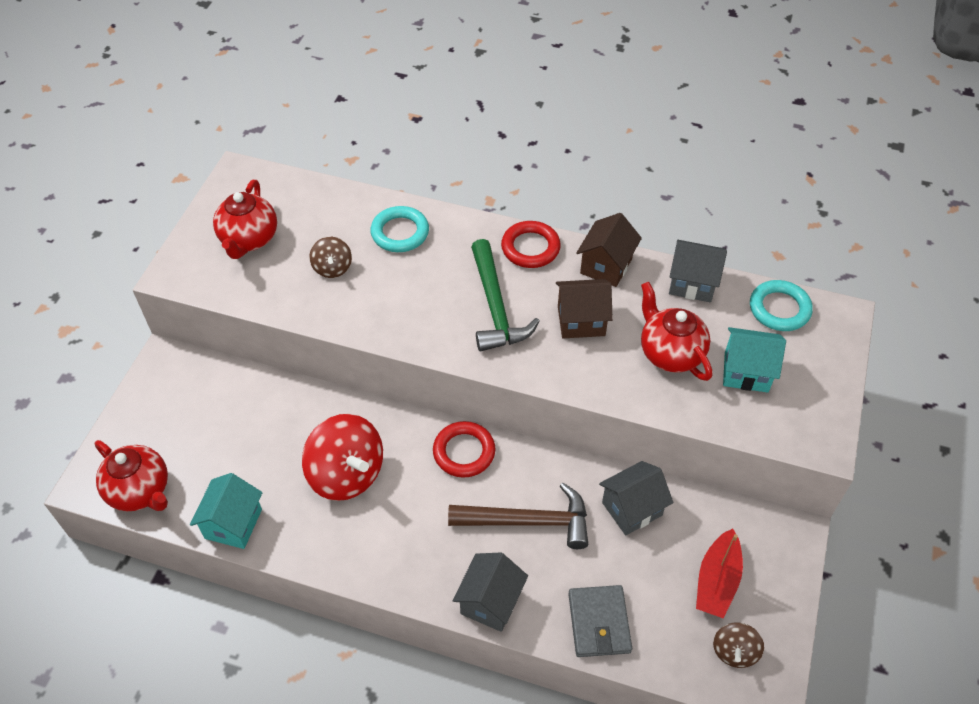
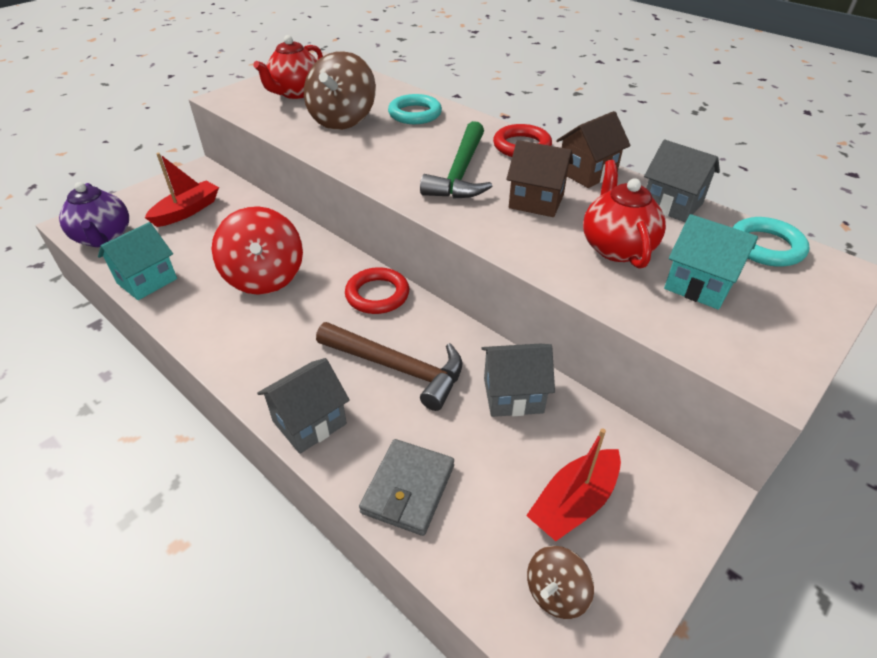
camera: 25 degrees right, 10 degrees down
red teapot [94,440,168,511] -> purple teapot [59,182,129,247]
brown spinning top [309,237,352,278] -> brown spinning top [304,51,376,130], size x1.96
none -> red boat [145,153,219,227]

